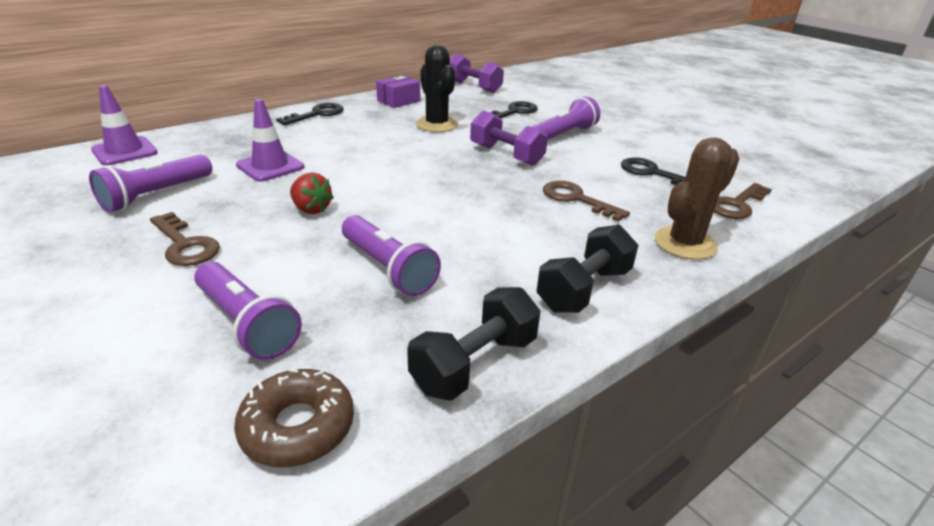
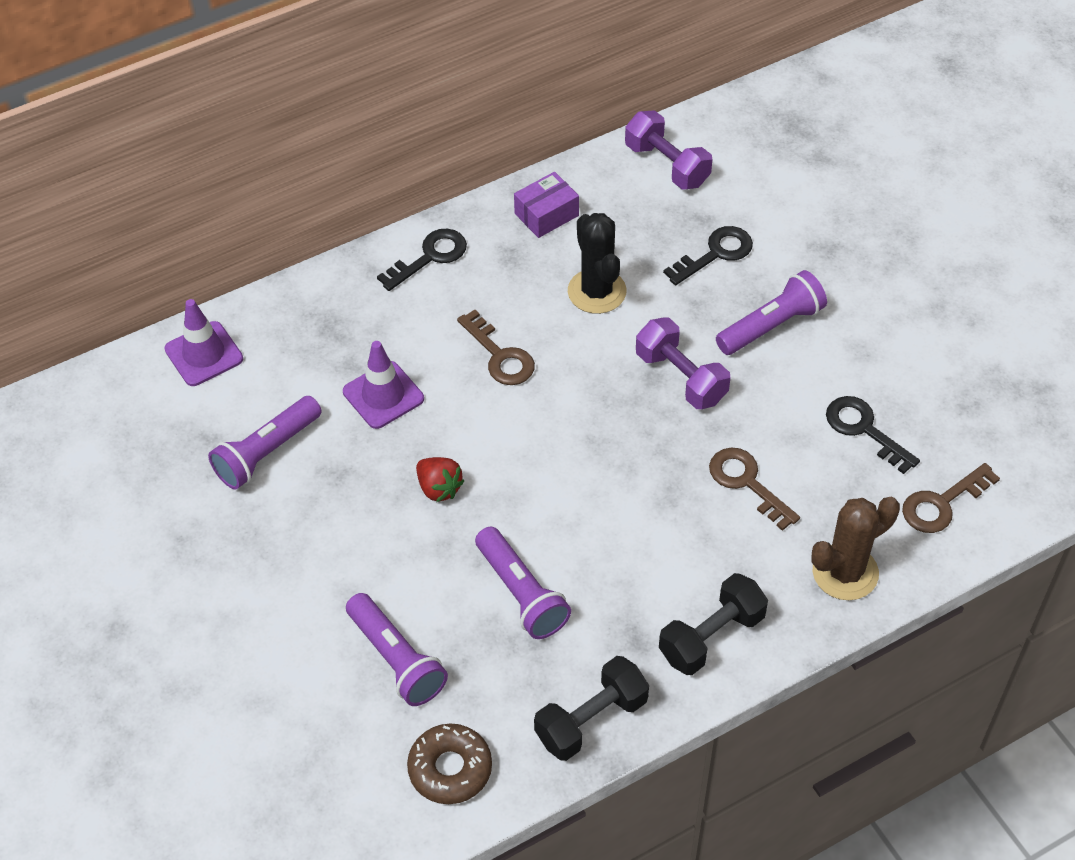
camera: 10 degrees right, 20 degrees up
brown key [150,212,220,266] -> brown key moved to [457,310,535,385]

